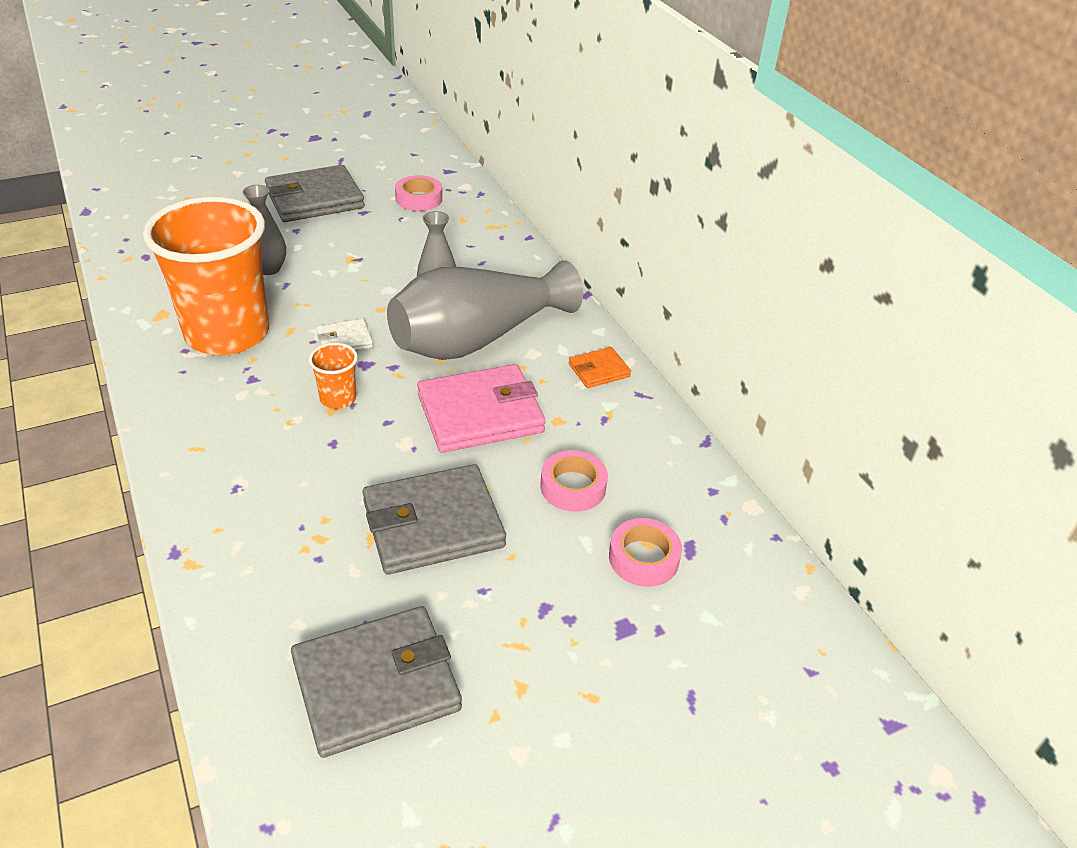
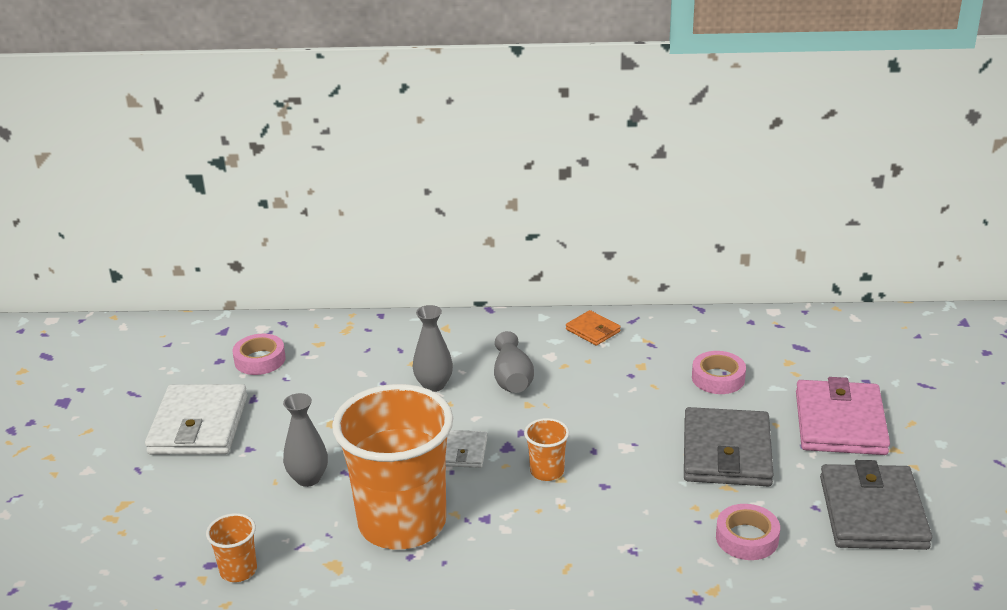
camera: 60 degrees left, 10 degrees down
grey wallet [265,165,364,222] -> white wallet [145,384,247,454]
grey vase [387,260,583,360] -> grey vase [494,331,534,393], size x0.48
pink wallet [417,364,546,453] -> pink wallet moved to [796,377,890,455]
orange wallet [569,347,631,388] -> orange wallet turned 45 degrees counterclockwise [566,310,621,346]
pink tape [609,518,682,587] -> pink tape moved to [716,504,780,560]
none -> orange cup [206,513,257,582]

